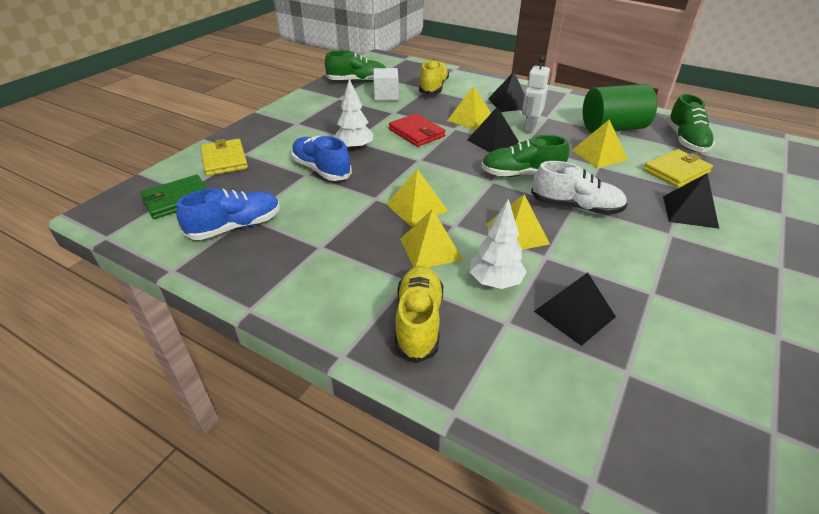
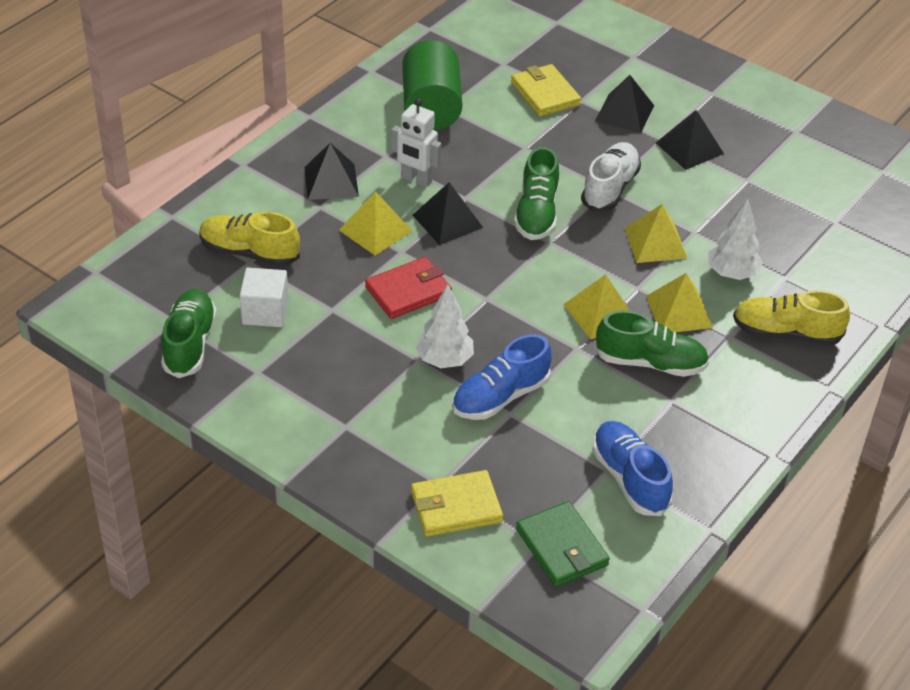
camera: 85 degrees left, 5 degrees up
black pyramid [534,273,616,346] -> black pyramid moved to [656,110,724,170]
yellow pyramid [572,119,628,168] -> none
green shoe [667,94,715,152] -> green shoe moved to [595,310,709,377]

